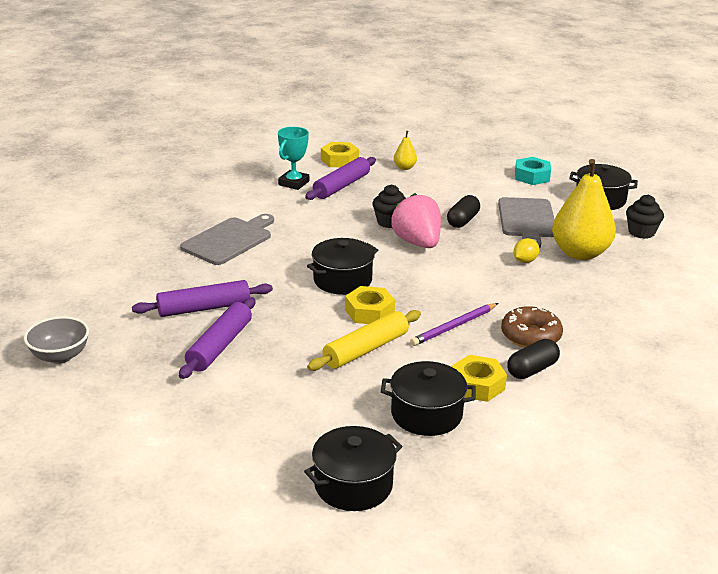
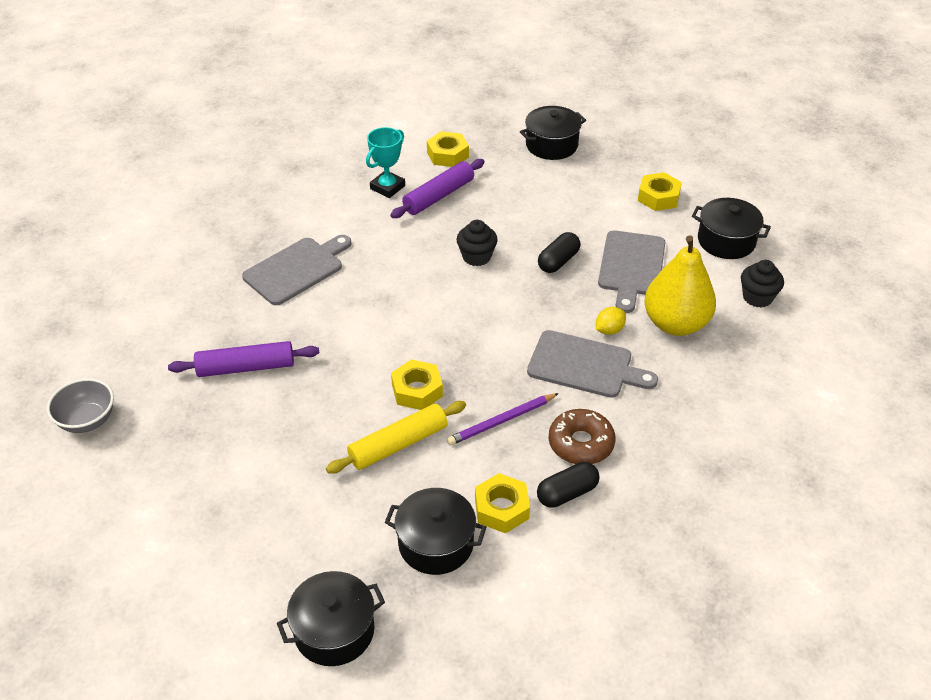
camera: 10 degrees right, 15 degrees up
purple rolling pin [179,297,255,379] -> none
black pot [307,238,378,295] -> black pot moved to [520,106,586,160]
pink strawberry [391,193,441,248] -> none
yellow pear [394,131,417,170] -> none
turquoise nut [515,157,551,185] -> yellow nut [638,172,682,211]
none -> grey cutting board [527,330,658,398]

